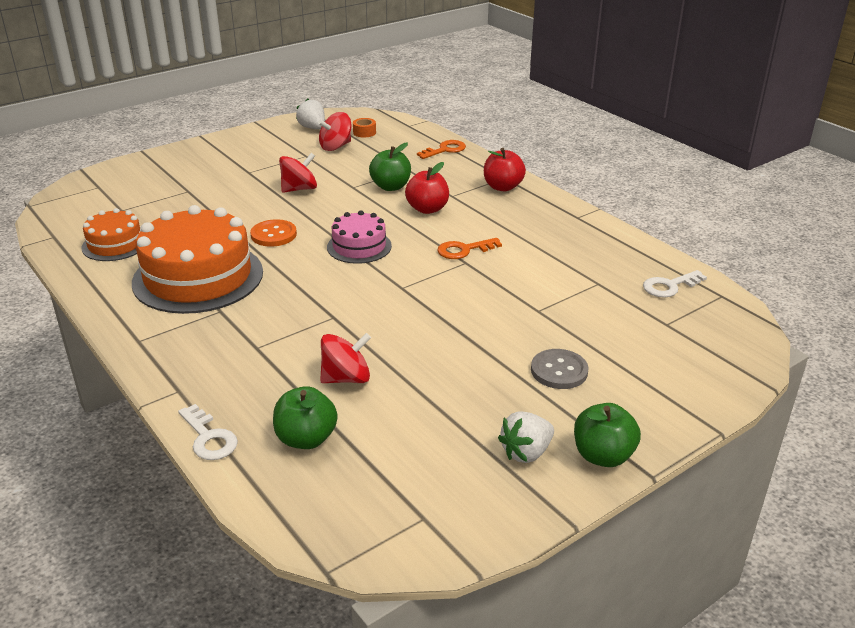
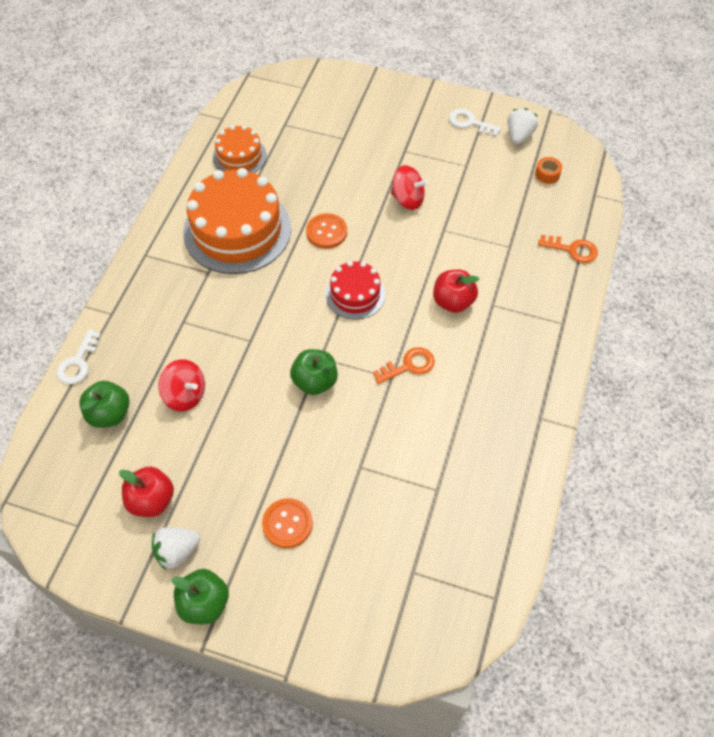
camera: 55 degrees right, 25 degrees up
red spinning top [318,112,351,151] -> none
pink cake [327,210,392,264] -> red cake [325,261,385,320]
green apple [369,142,411,191] -> green apple moved to [290,349,338,395]
orange key [437,238,502,259] -> orange key turned 120 degrees clockwise [373,347,435,384]
red apple [484,148,526,191] -> red apple moved to [119,467,174,517]
white strawberry [498,411,554,463] -> white strawberry turned 45 degrees counterclockwise [152,527,200,570]
grey button [531,349,589,389] -> orange button [262,498,313,548]
white key [643,270,707,298] -> white key moved to [449,109,501,136]

